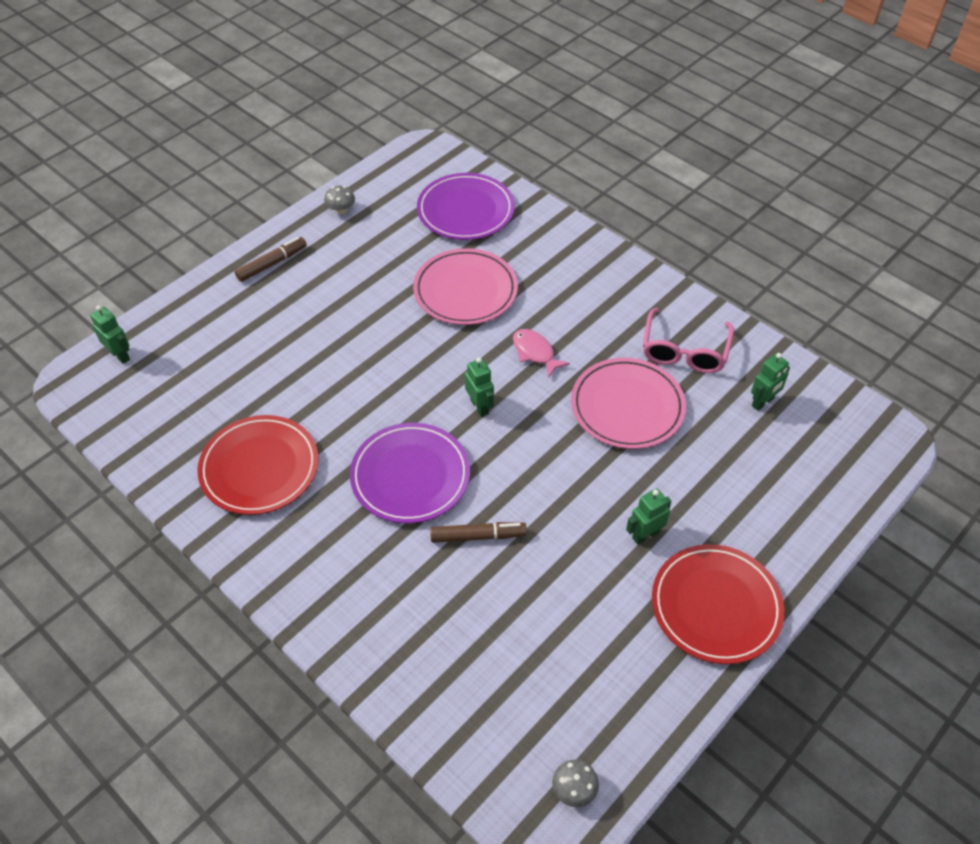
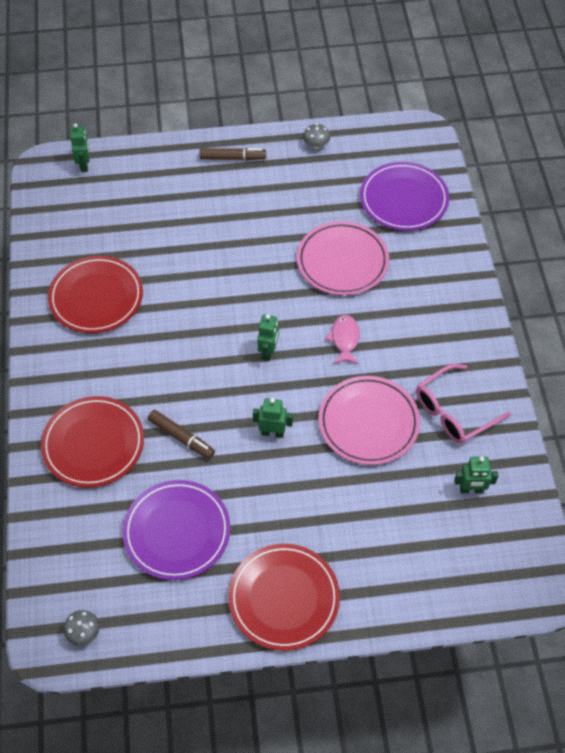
camera: 40 degrees right, 5 degrees up
purple plate [350,423,470,523] -> purple plate moved to [122,480,230,580]
green robot [626,488,671,545] -> green robot moved to [253,398,293,438]
none -> red plate [41,396,144,488]

